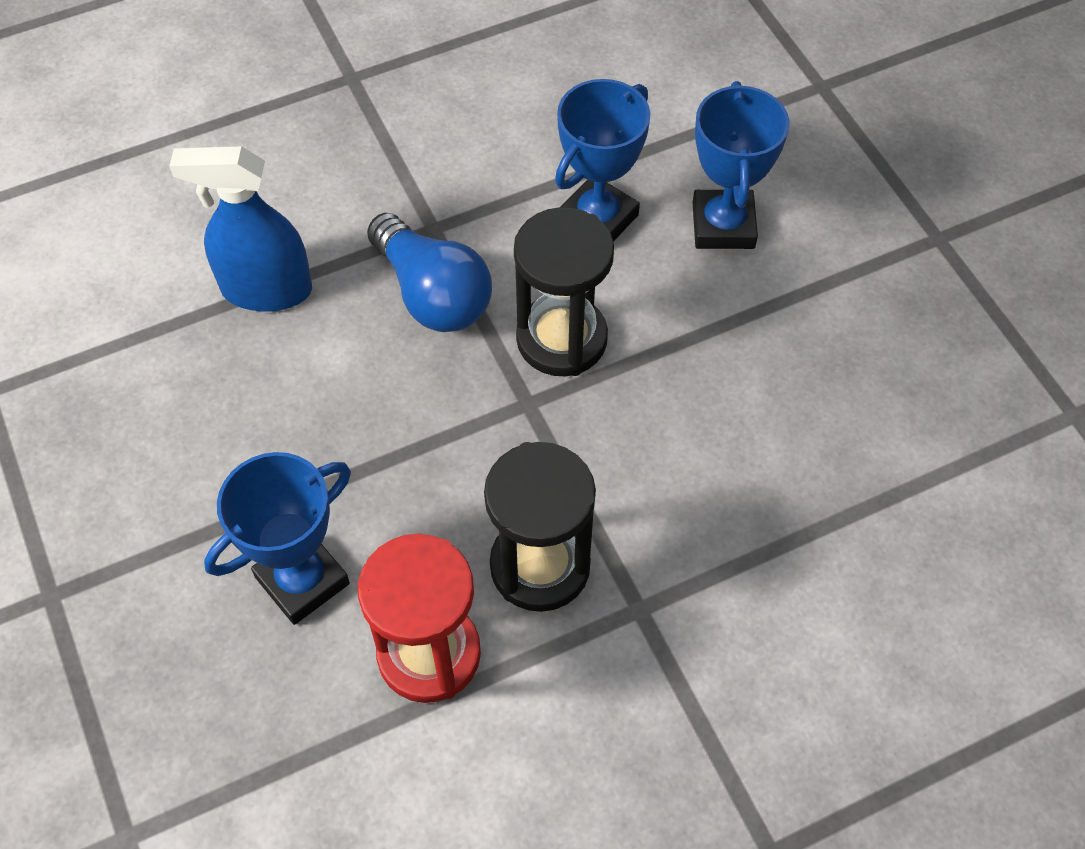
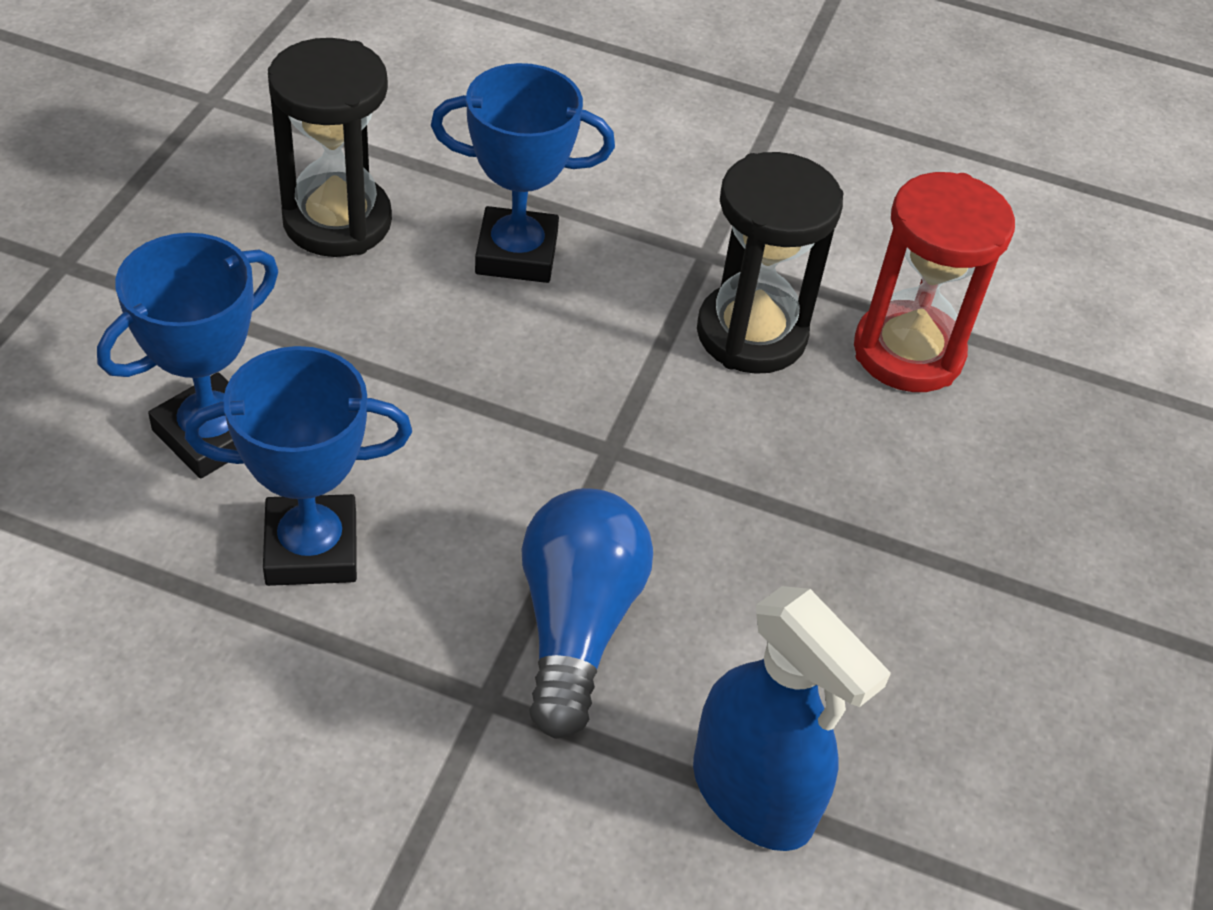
camera: 140 degrees left, 10 degrees down
blue trophy [204,452,351,625] -> blue trophy moved to [431,63,615,283]
black hourglass [514,207,614,376] -> black hourglass moved to [268,38,392,257]

